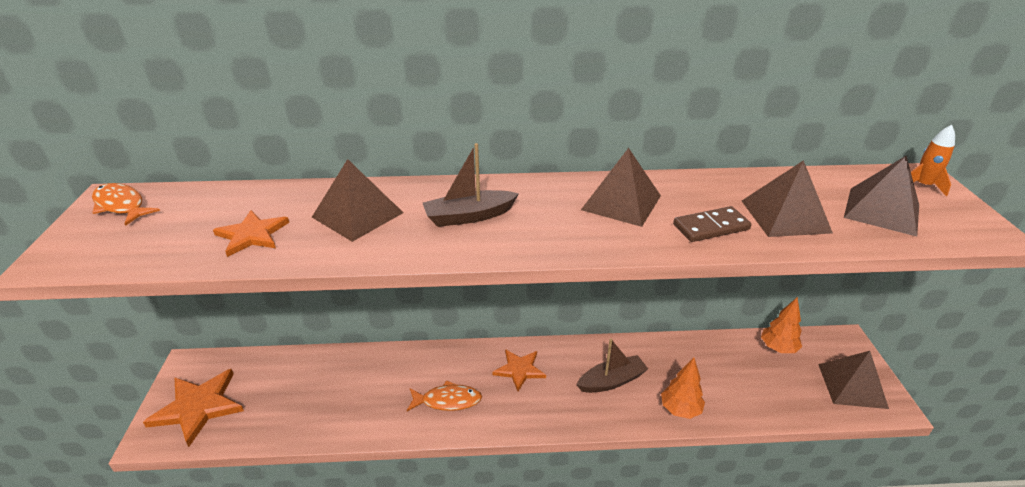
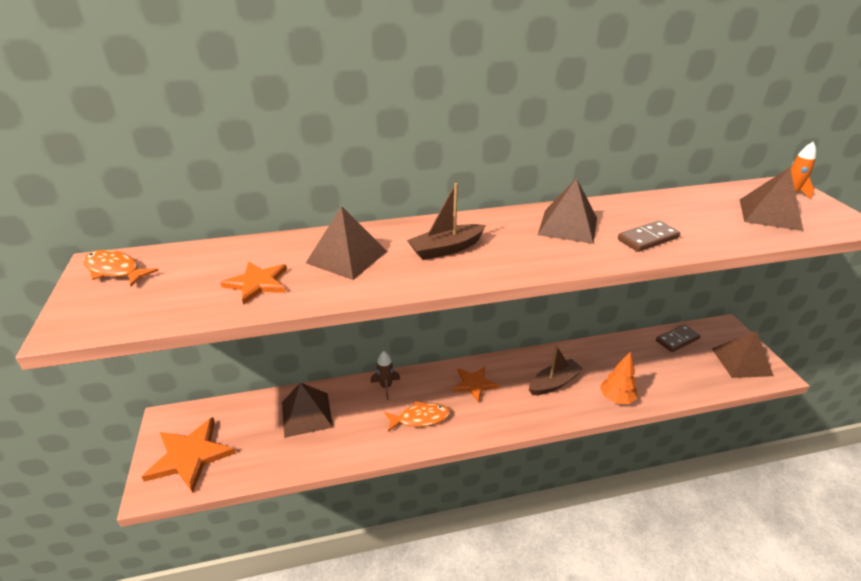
camera: 10 degrees left, 0 degrees up
brown pyramid [742,160,833,237] -> brown pyramid moved to [282,383,333,438]
orange tree [761,297,802,353] -> brown domino [656,324,701,352]
none -> brown rocket [371,351,400,400]

